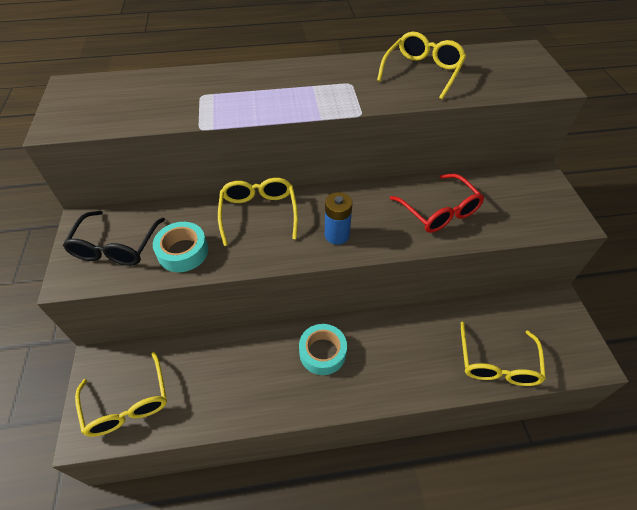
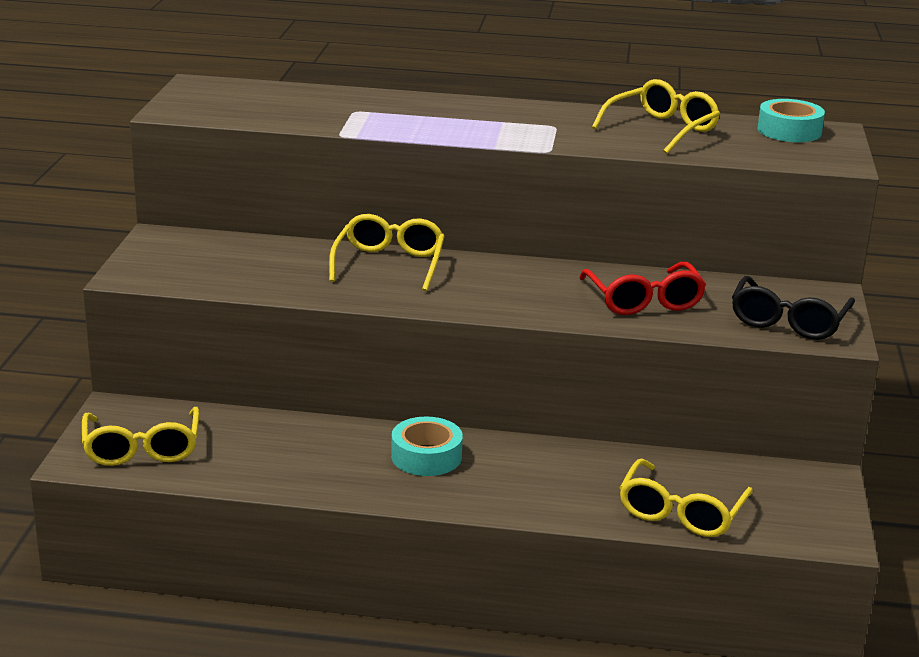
camera: 15 degrees right, 25 degrees down
black glasses [63,211,165,266] -> black glasses moved to [732,276,855,340]
turquoise tape [153,222,208,272] -> turquoise tape moved to [757,99,825,142]
blue battery [325,192,352,245] -> none

